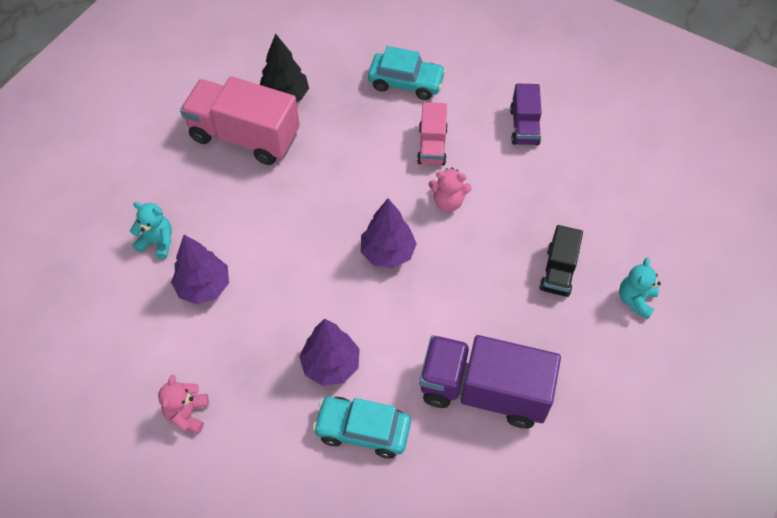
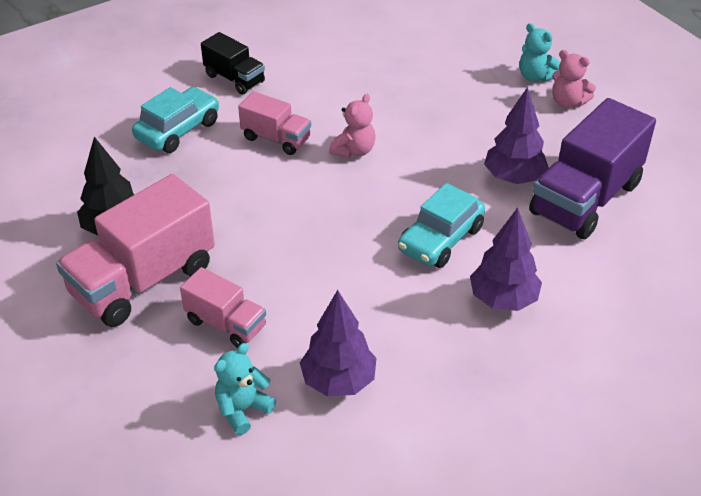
camera: 65 degrees left, 15 degrees down
pink teddy bear [158,375,209,434] -> pink teddy bear moved to [552,50,596,108]
turquoise car [313,397,411,459] -> turquoise car moved to [398,183,485,268]
purple tree [361,198,417,269] -> purple tree moved to [484,87,549,184]
purple truck [510,83,541,145] -> none
black truck [539,225,583,297] -> black truck moved to [201,32,265,95]
none -> pink truck [180,267,266,348]

